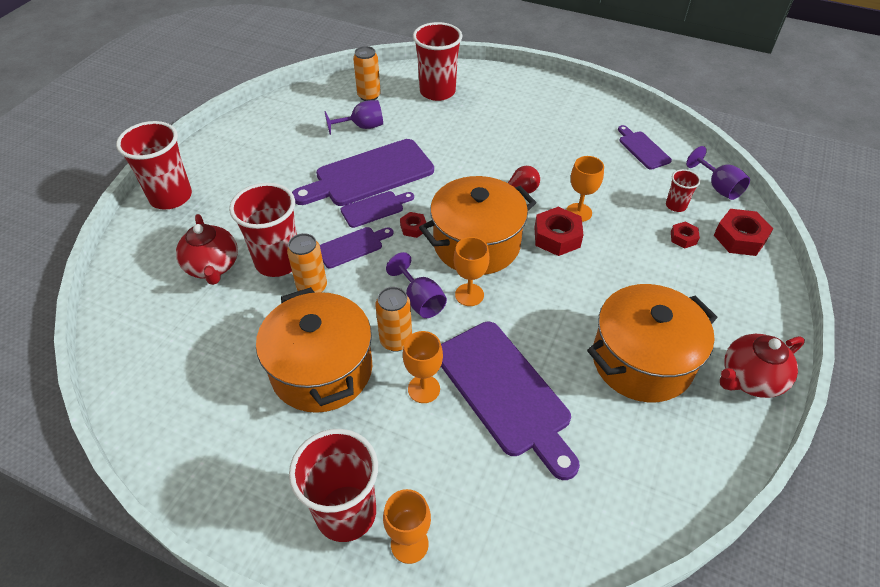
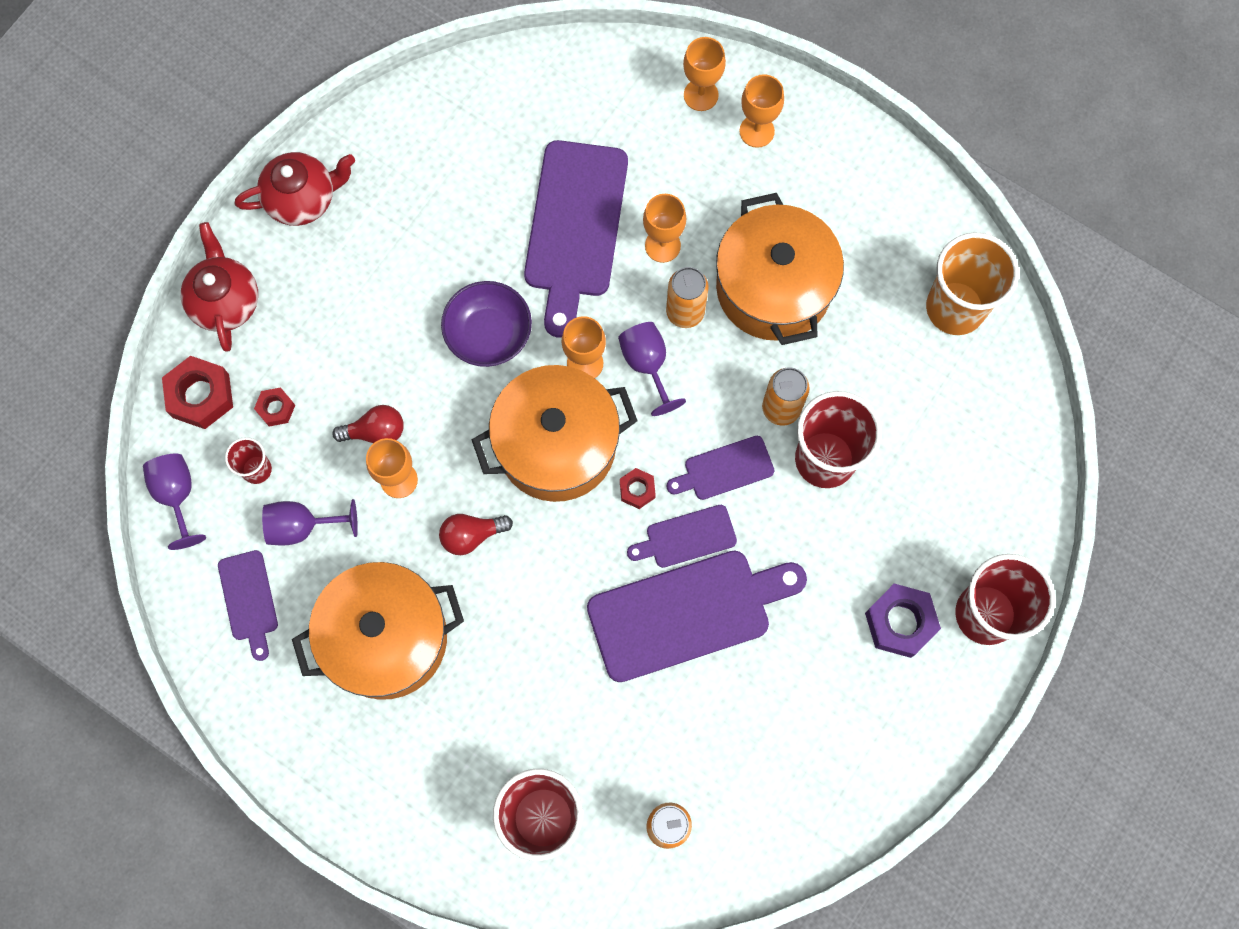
camera: 170 degrees left, 25 degrees up
red teapot [176,214,238,285] -> red teapot moved to [181,222,258,352]
red cup [289,429,378,542] -> orange goblet [739,74,784,148]
purple goblet [324,100,383,135] -> purple goblet moved to [262,499,358,546]
purple cutting board [441,322,580,480] -> purple cutting board turned 150 degrees counterclockwise [524,140,628,338]
red nut [535,207,584,256] -> none
orange pot [587,284,718,402] -> orange pot moved to [292,562,464,700]
none -> red light bulb [332,405,404,443]
none -> purple bowl [441,281,532,367]
none -> purple nut [865,584,941,658]
none -> orange cup [926,232,1019,335]

